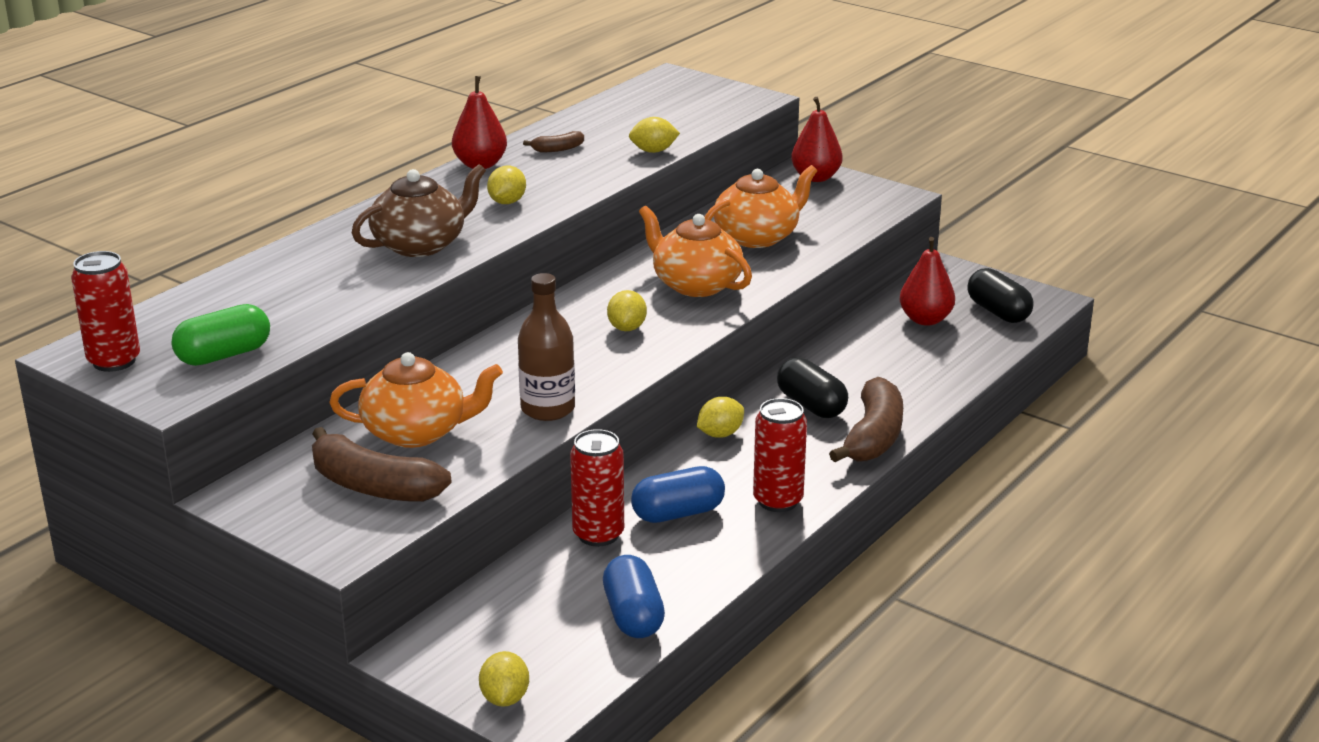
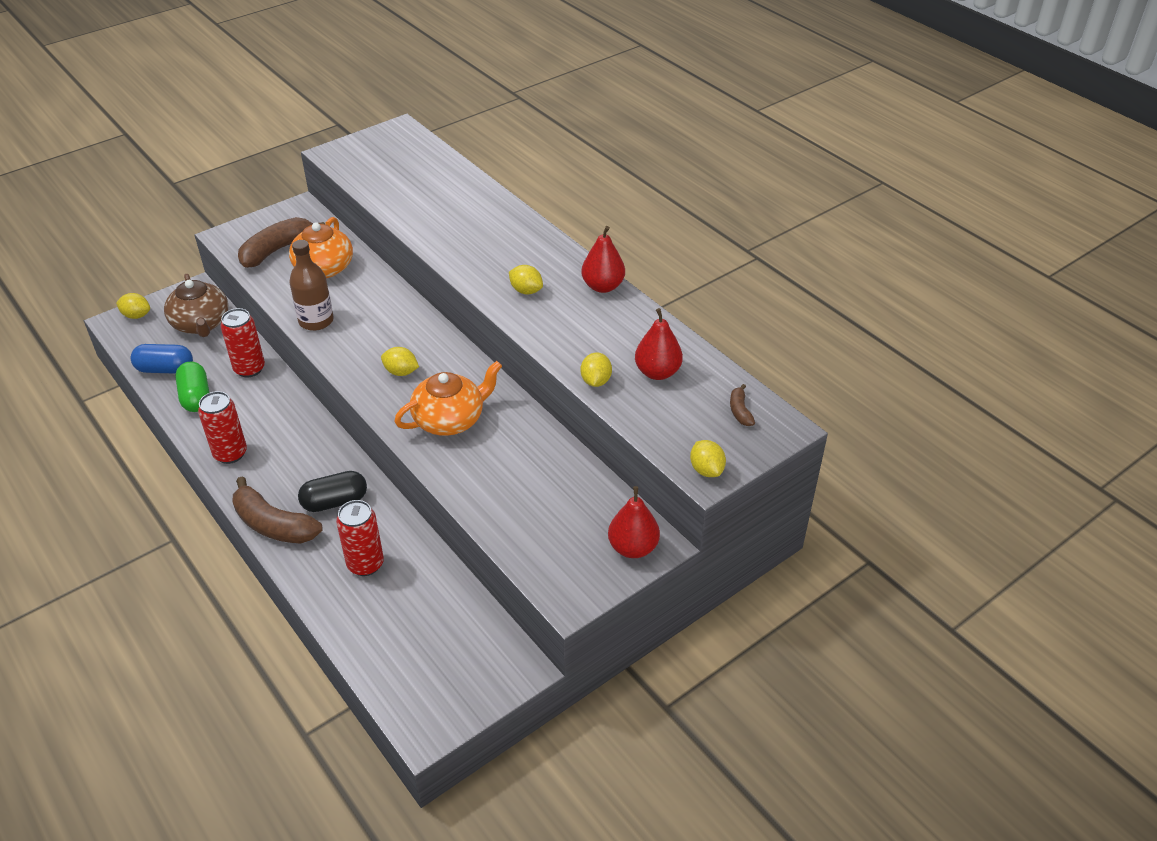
camera: 105 degrees right, 15 degrees up
red can [71,251,140,372] -> red can moved to [336,500,384,576]
green capsule [171,304,270,366] -> green capsule moved to [175,361,209,412]
brown teapot [352,164,486,257] -> brown teapot moved to [164,274,229,337]
brown banana [523,131,584,152] -> brown banana moved to [730,384,755,426]
blue capsule [631,466,725,523] -> none
yellow lemon [697,397,744,438] -> yellow lemon moved to [690,440,726,477]
orange teapot [705,165,817,248] -> none
red pear [900,237,955,326] -> red pear moved to [635,308,683,380]
black capsule [967,268,1034,323] -> none

